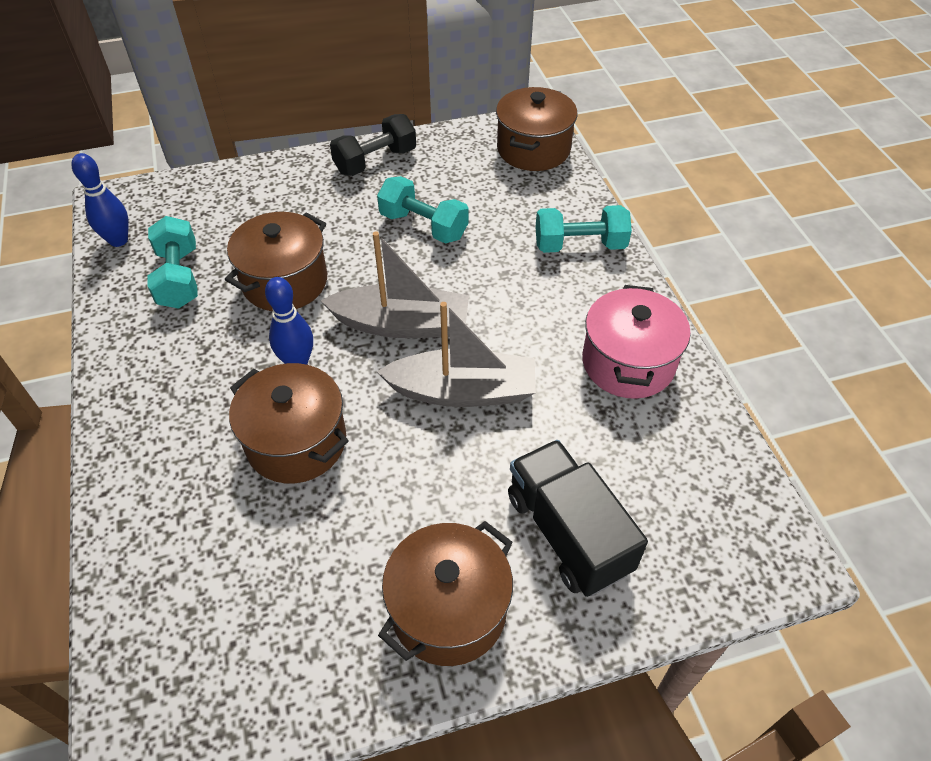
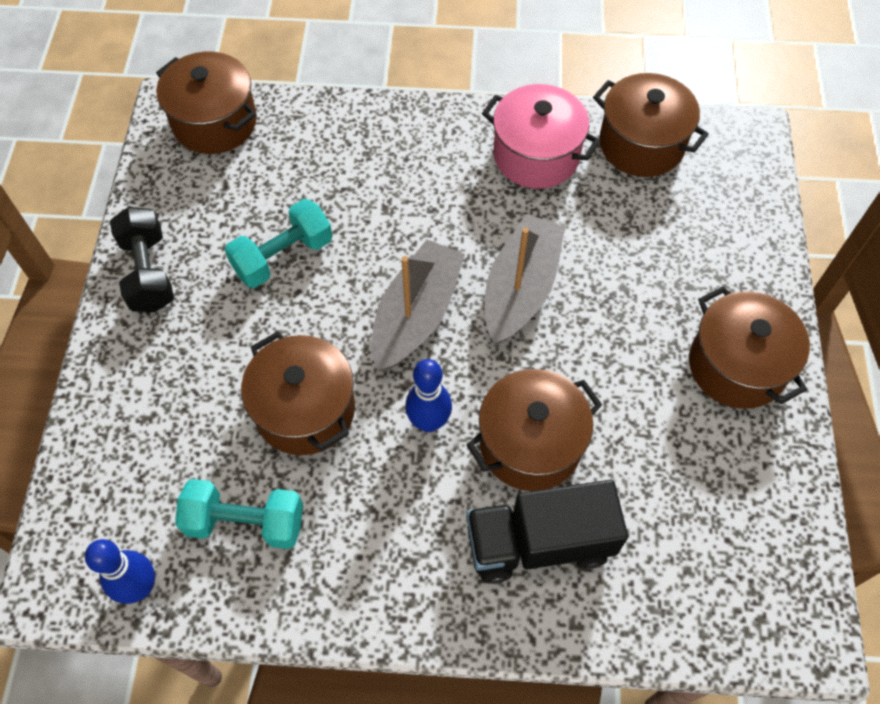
camera: 70 degrees left, 10 degrees up
black truck [508,440,648,597] -> black truck moved to [466,480,628,584]
turquoise dumbbell [535,205,632,253] -> none
none -> brown pot [593,73,709,177]

